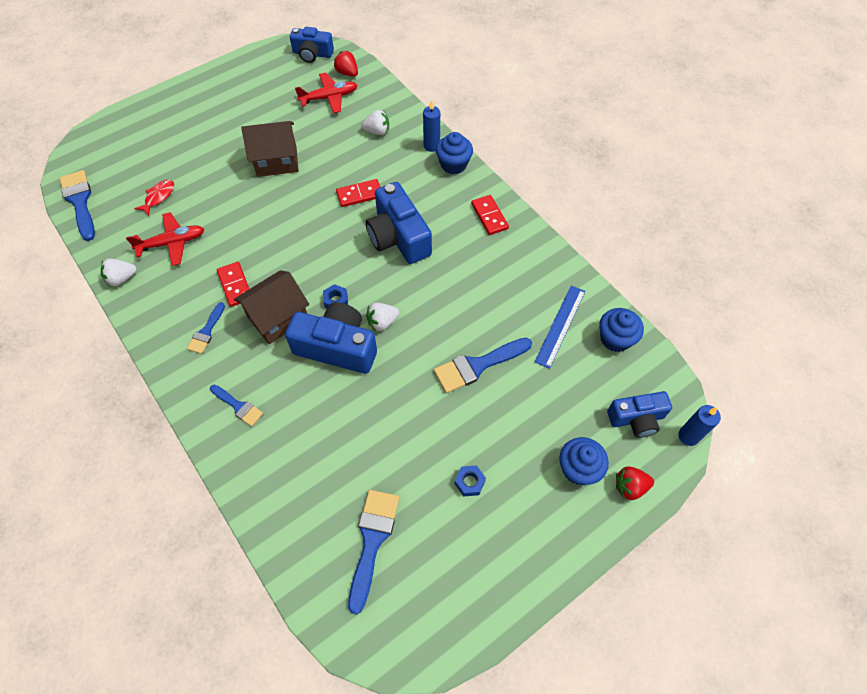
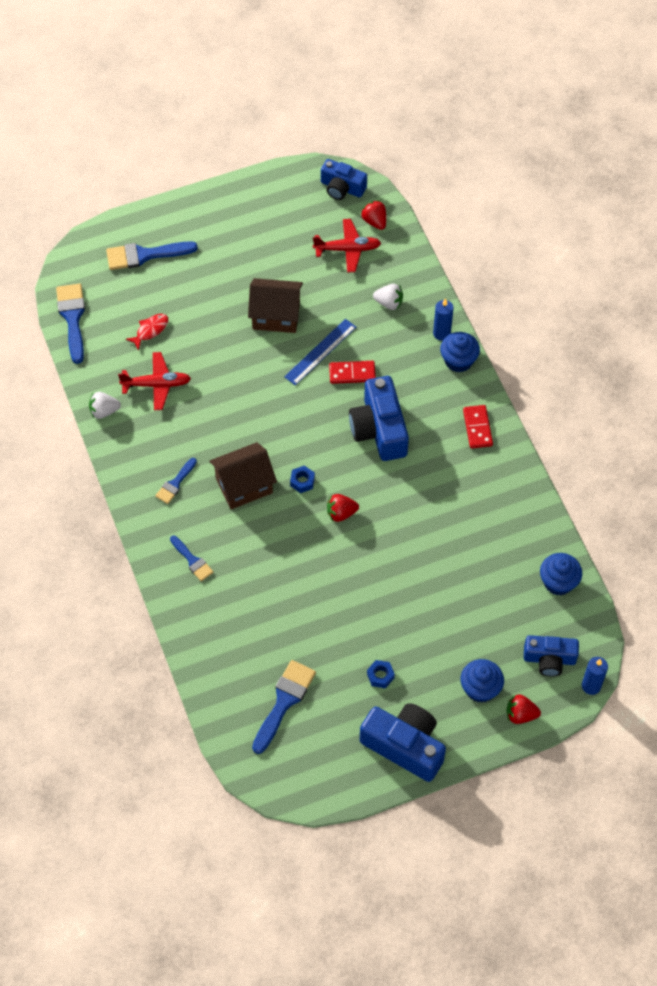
camera: 15 degrees right, 0 degrees up
red domino [217,262,249,307] -> none
blue camera [285,302,377,374] -> blue camera moved to [360,703,446,782]
white strawberry [366,303,399,331] -> red strawberry [327,494,359,522]
blue brush [434,338,532,393] -> blue brush moved to [106,241,198,270]
blue ruler [535,285,586,369] -> blue ruler moved to [284,319,356,385]

